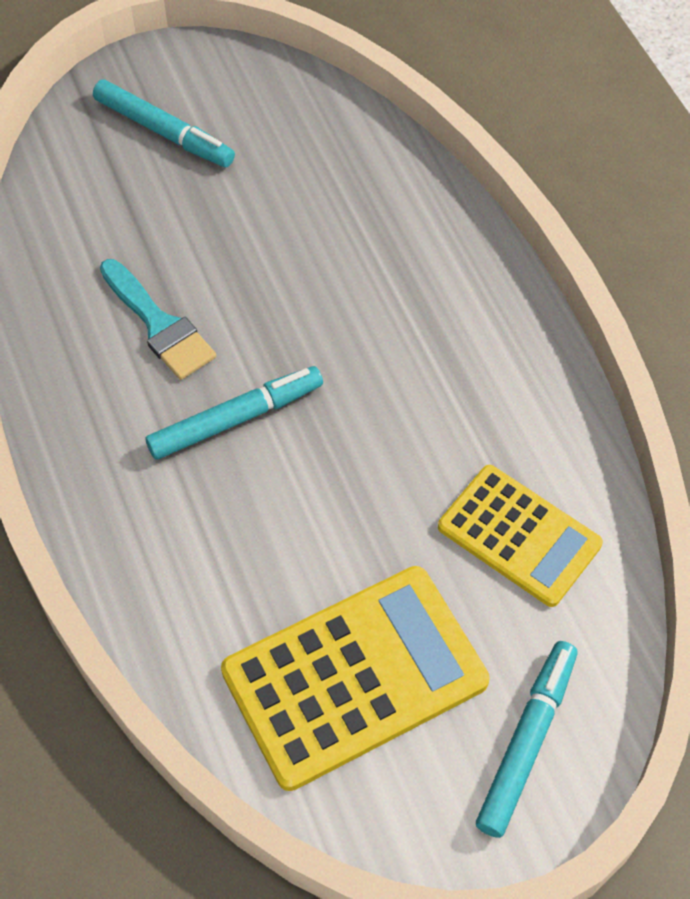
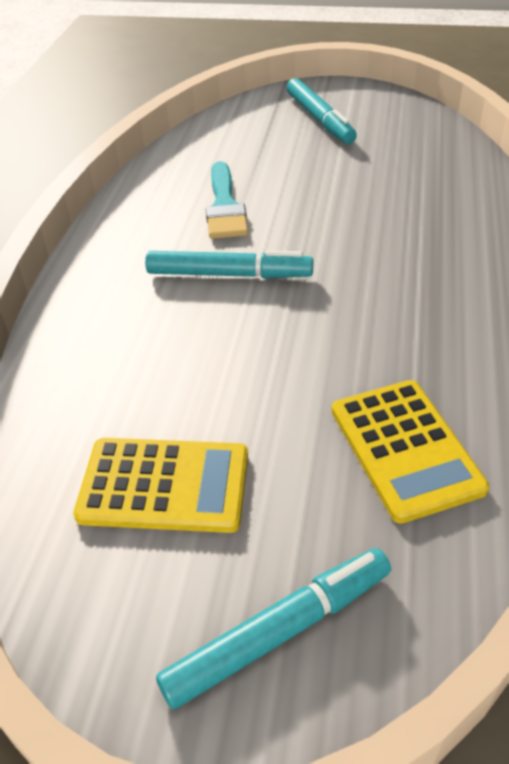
camera: 35 degrees right, 15 degrees down
yellow calculator [221,566,490,791] -> yellow calculator [73,438,248,533], size x0.65

